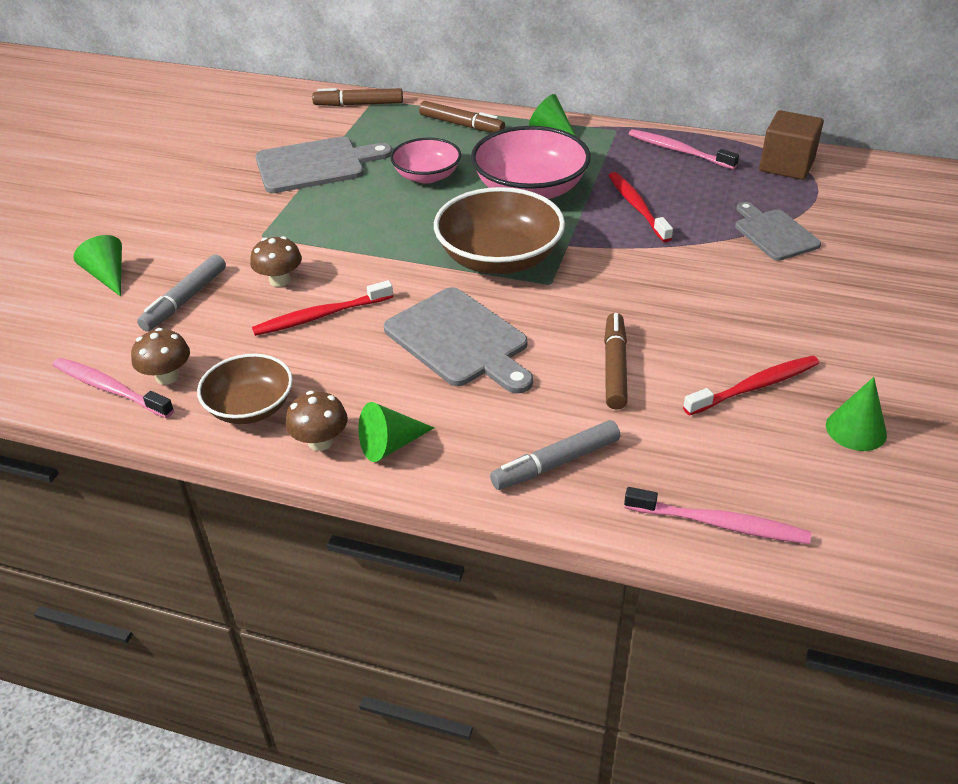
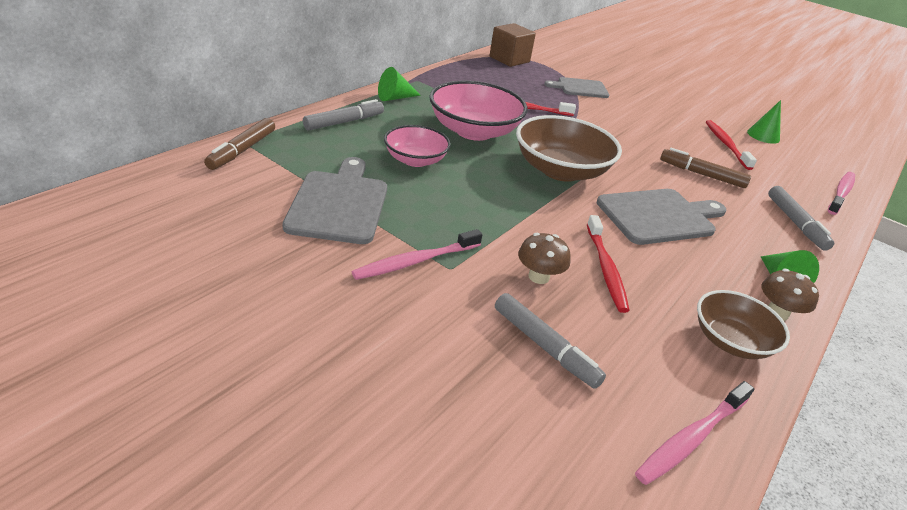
camera: 75 degrees left, 5 degrees down
green cone [74,235,122,296] -> none
brown mushroom [131,328,190,385] -> none
brown marker [419,101,505,133] -> grey marker [303,99,384,131]
pink toothbrush [629,129,739,169] -> pink toothbrush moved to [352,229,482,280]

